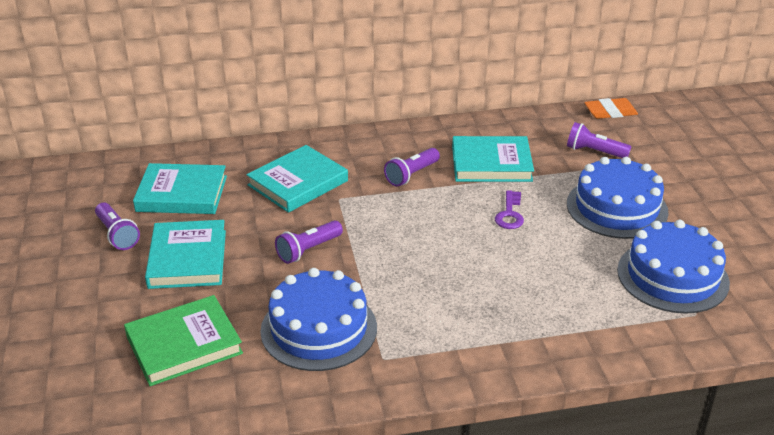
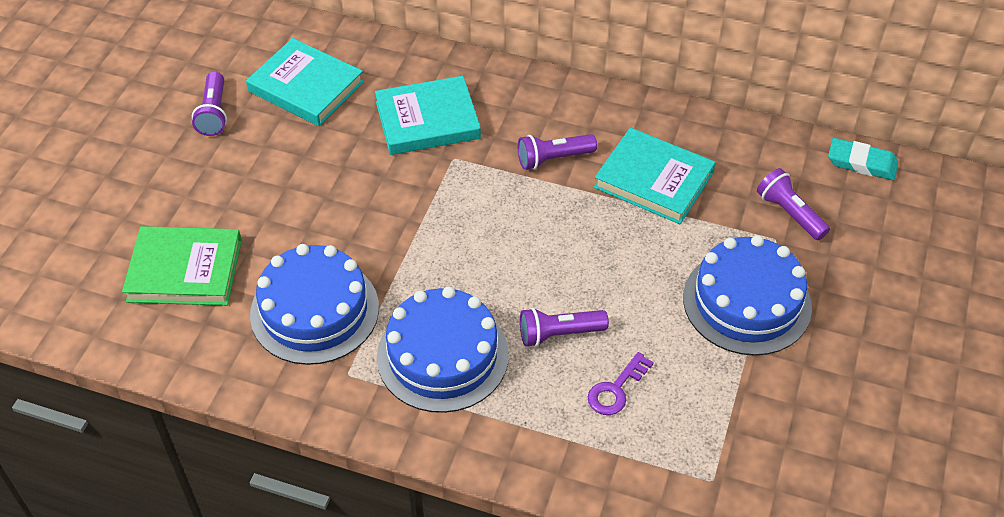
camera: 30 degrees right, 15 degrees up
turquoise book [145,220,226,289] -> none
purple flashlight [275,220,343,264] -> purple flashlight moved to [520,308,609,347]
purple key [495,190,524,229] -> purple key moved to [588,352,654,415]
orange eraser [584,98,638,119] -> turquoise eraser [828,138,898,180]
blue cake [617,220,730,314] -> blue cake moved to [377,286,509,413]

